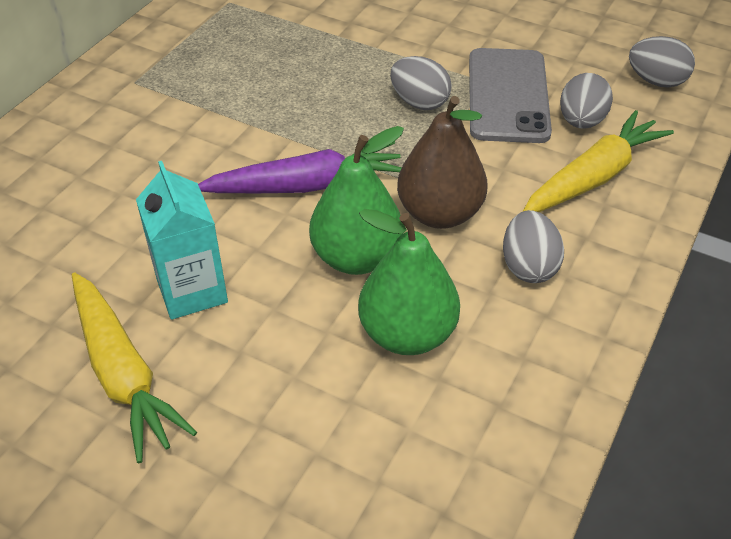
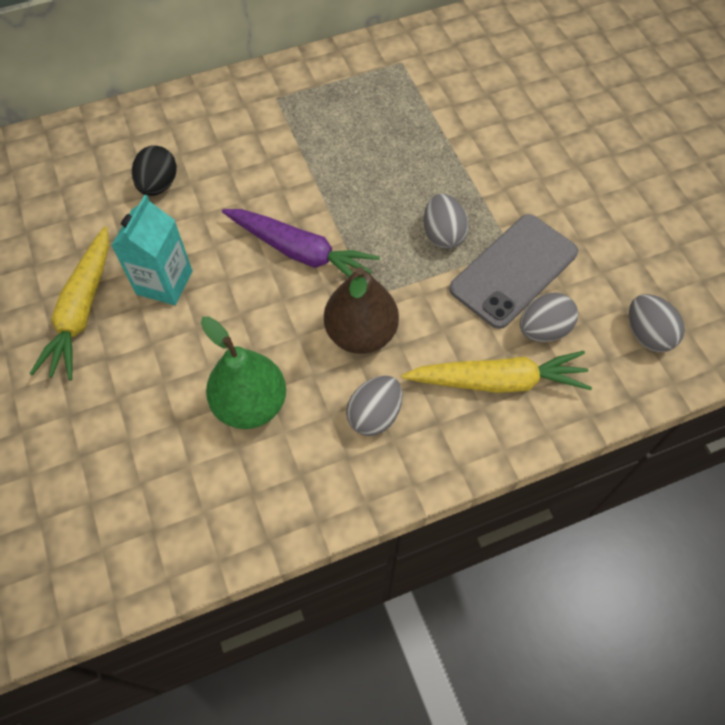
camera: 40 degrees right, 15 degrees up
green pear [309,126,404,275] -> none
none -> black egg [132,145,177,196]

